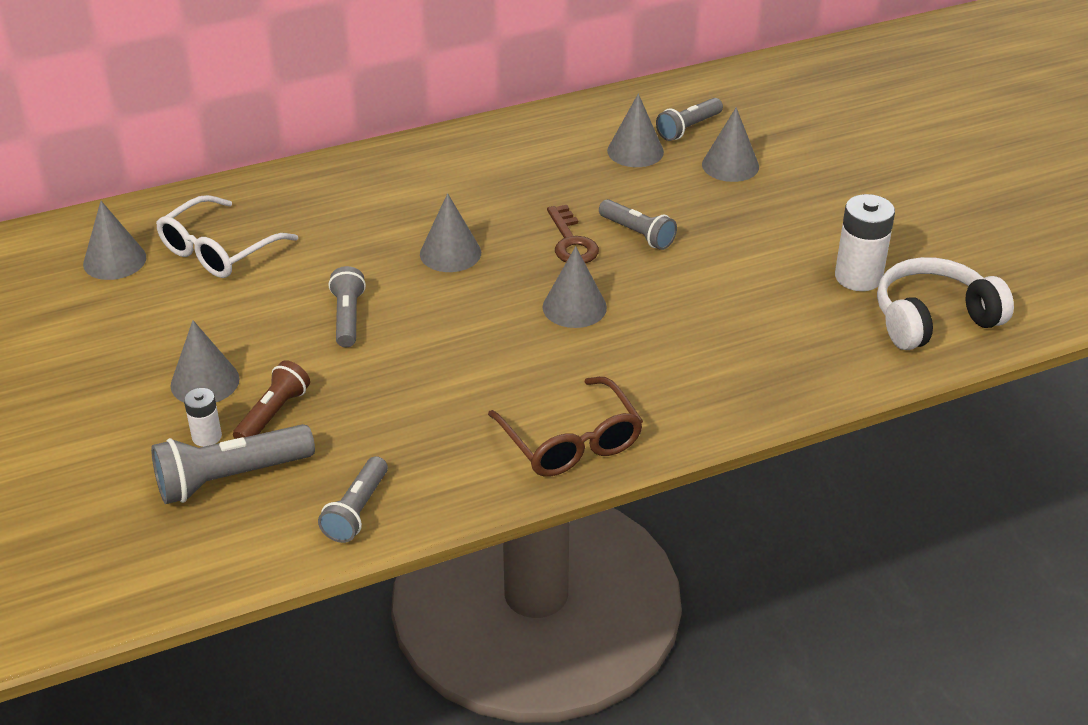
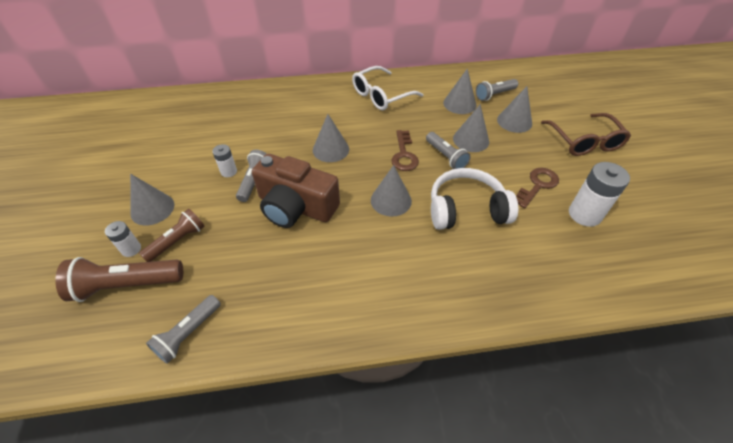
camera: 15 degrees right, 10 degrees up
grey cone [83,201,146,280] -> grey cone moved to [453,104,489,152]
grey flashlight [151,424,315,504] -> brown flashlight [55,257,183,302]
white glasses [156,195,298,278] -> white glasses moved to [352,66,424,110]
brown glasses [488,377,643,477] -> brown glasses moved to [541,113,631,156]
white headphones [877,257,1014,350] -> white headphones moved to [431,168,518,230]
none -> white battery [212,144,237,177]
none -> brown camera [252,154,340,228]
none -> brown key [516,168,559,209]

